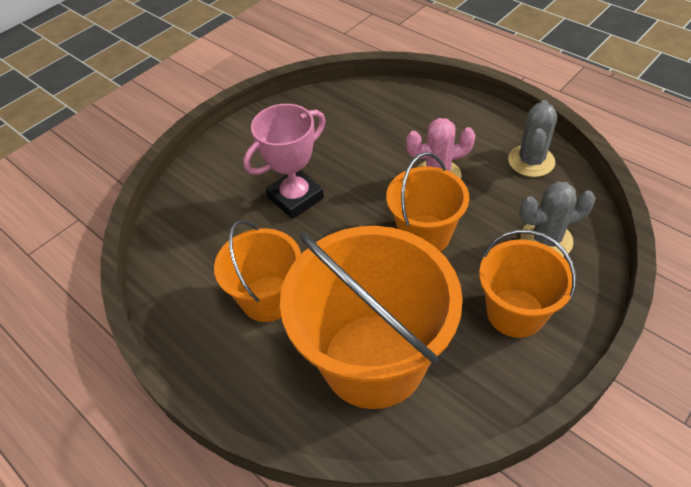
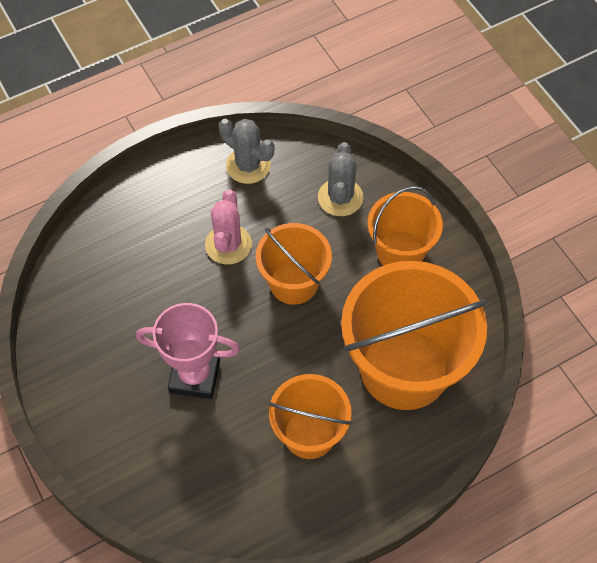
camera: 75 degrees left, 10 degrees up
pink trophy [243,104,326,219] -> pink trophy turned 60 degrees counterclockwise [136,303,240,399]

